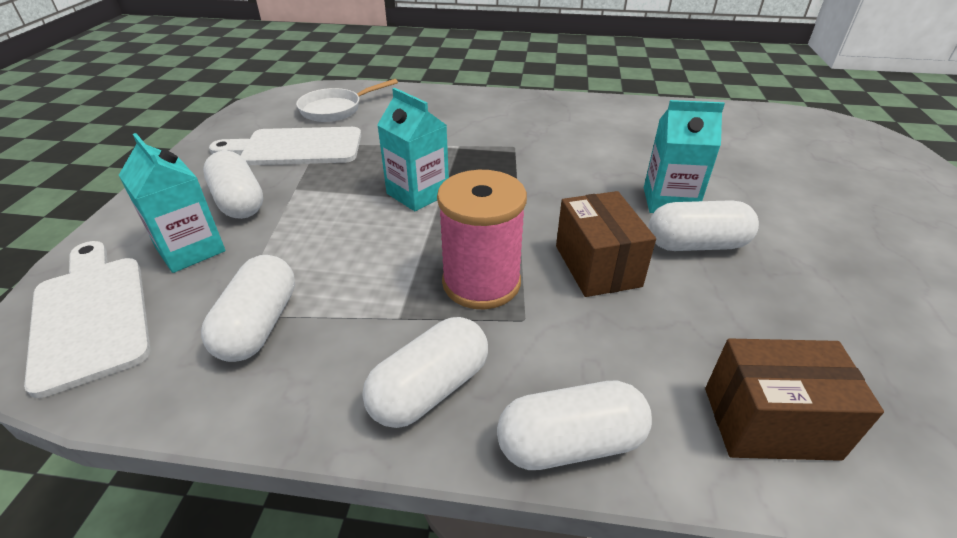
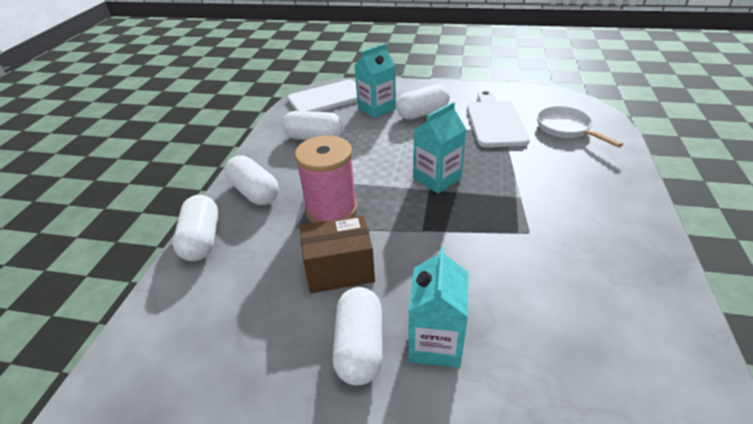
camera: 95 degrees right, 0 degrees up
brown box [705,338,884,461] -> none

